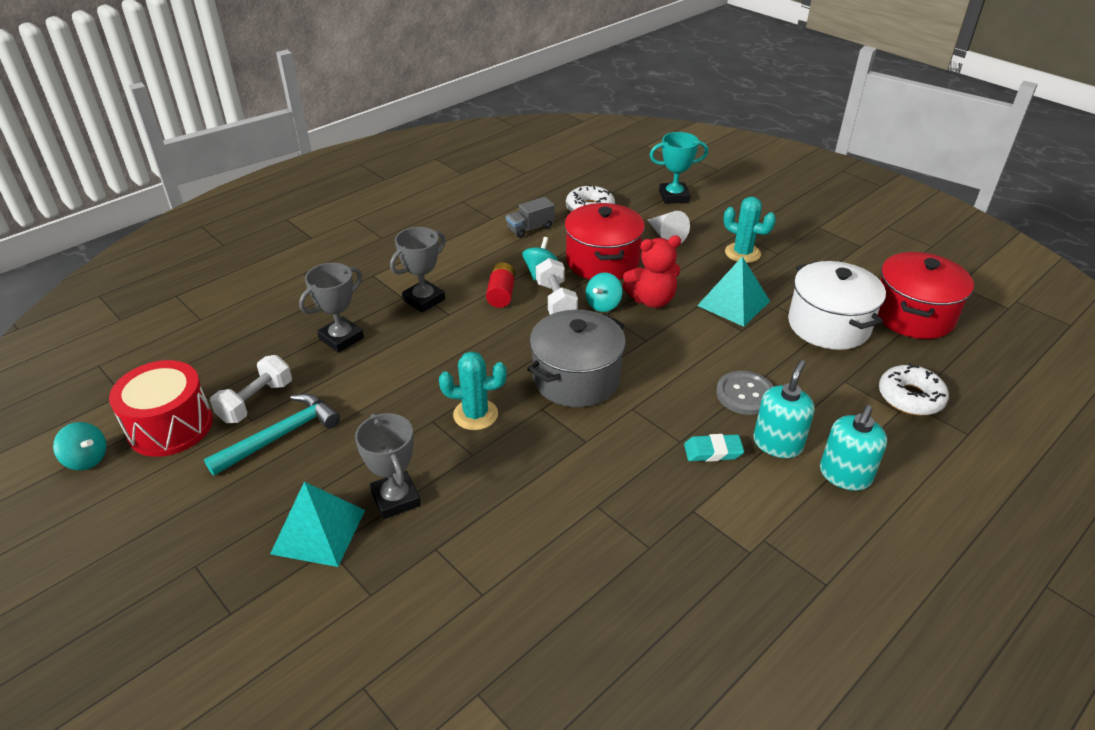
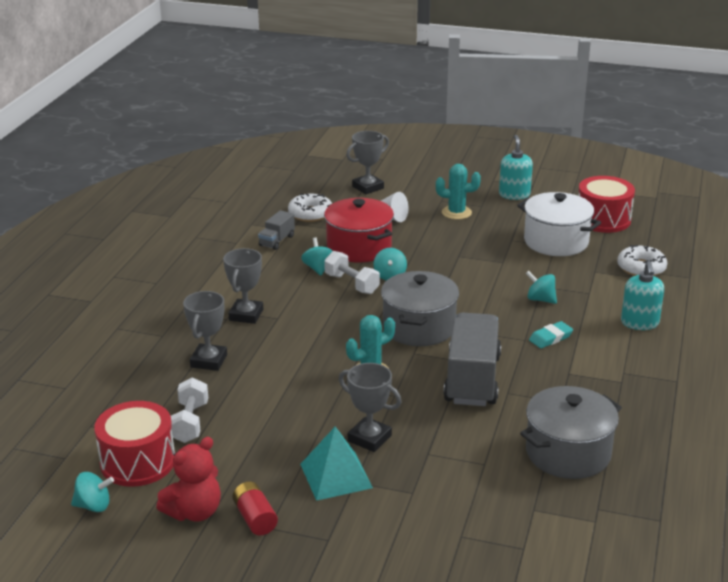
camera: 30 degrees left, 10 degrees down
turquoise hammer [204,394,340,476] -> none
red battery [486,262,516,308] -> red battery moved to [233,481,278,535]
red teddy bear [622,236,681,308] -> red teddy bear moved to [156,437,221,521]
turquoise trophy [650,132,708,204] -> grey trophy [346,131,389,194]
turquoise pyramid [697,256,770,327] -> none
grey button [716,371,774,415] -> turquoise spinning top [526,271,557,304]
turquoise soap dispenser [753,360,815,458] -> turquoise soap dispenser moved to [499,135,533,200]
red pot [878,252,974,339] -> red drum [578,176,635,233]
none -> grey truck [443,312,501,406]
none -> grey pot [520,386,622,479]

